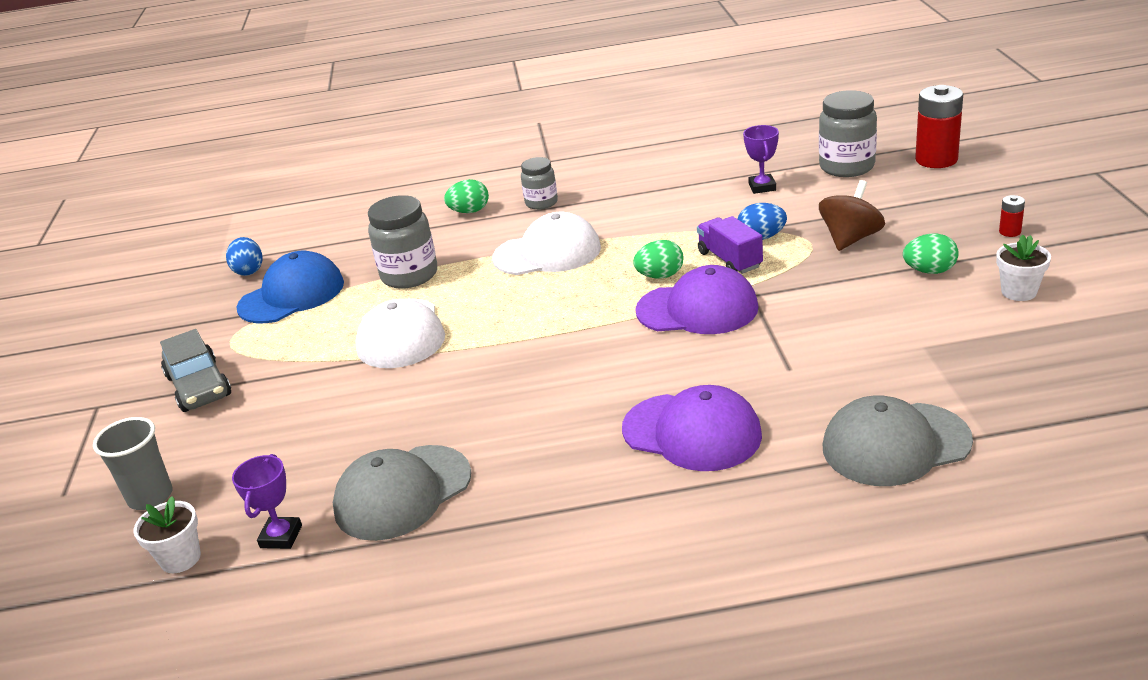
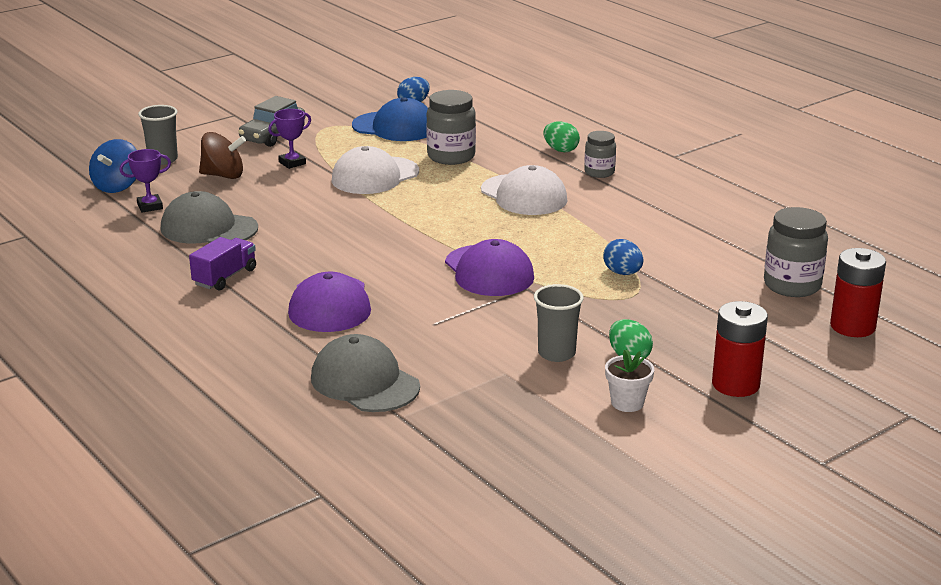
camera: 55 degrees right, 5 degrees down
white flower pot [133,496,201,573] -> blue spinning top [89,139,137,193]
green egg [633,240,684,279] -> none
purple truck [697,216,763,274] -> purple truck moved to [189,237,256,291]
purple trophy [743,125,779,194] -> purple trophy moved to [268,109,311,169]
brown spinning top [819,180,885,251] -> brown spinning top moved to [199,132,246,179]
red battery [999,195,1025,237] -> red battery [712,301,768,397], size x2.21
none -> grey cup [534,284,584,362]

